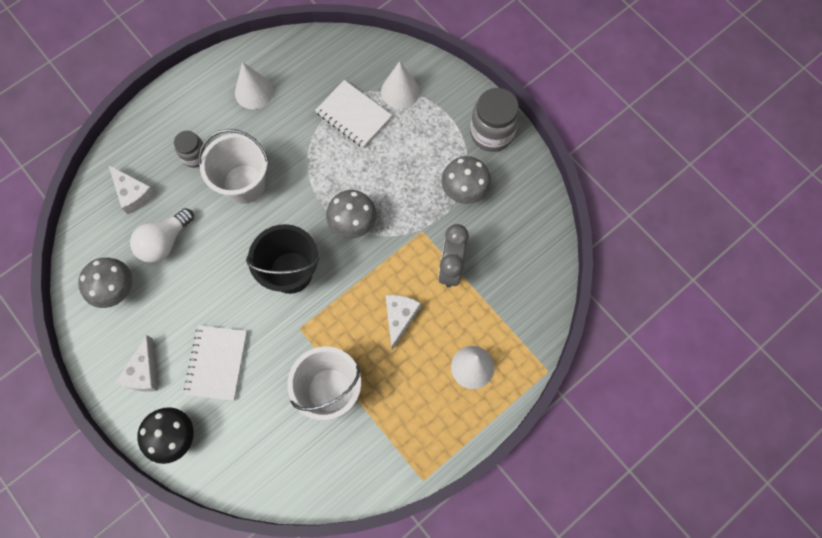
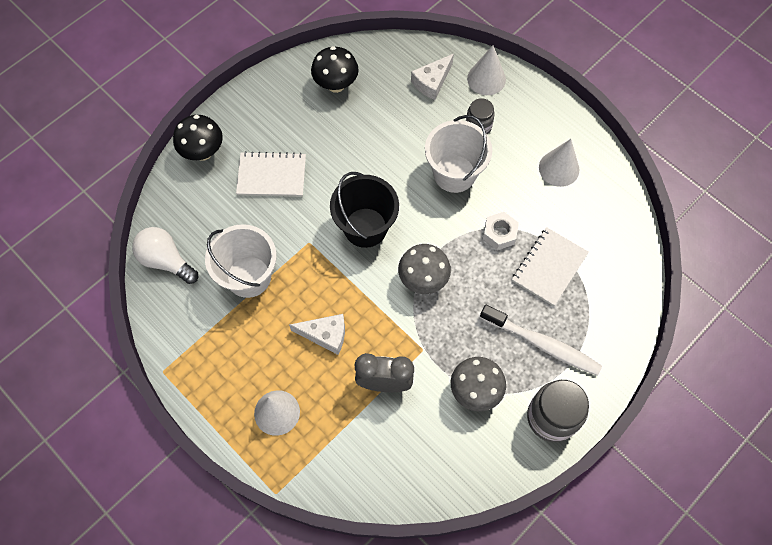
camera: 85 degrees right, 5 degrees down
grey mushroom [78,258,132,308] -> black mushroom [311,46,359,93]
white cheese [116,335,158,392] -> none
white light bulb [130,208,194,263] -> white light bulb moved to [132,227,198,284]
white cone [381,61,420,109] -> white cone moved to [467,45,506,95]
none -> white toothbrush [480,304,602,376]
none -> white nut [483,212,519,250]

